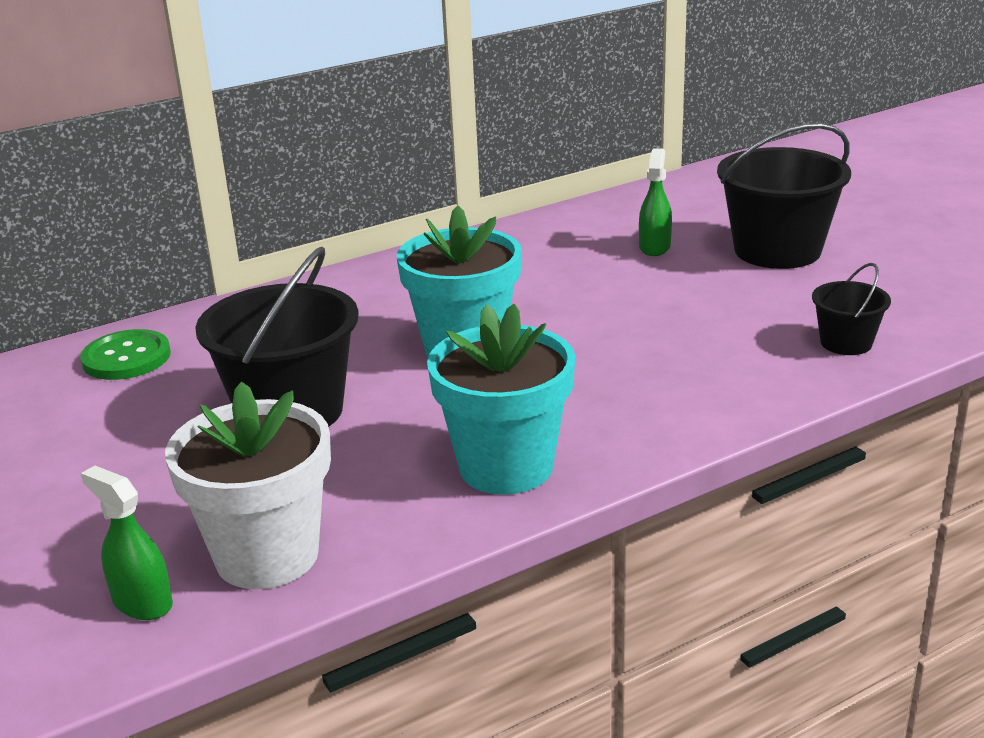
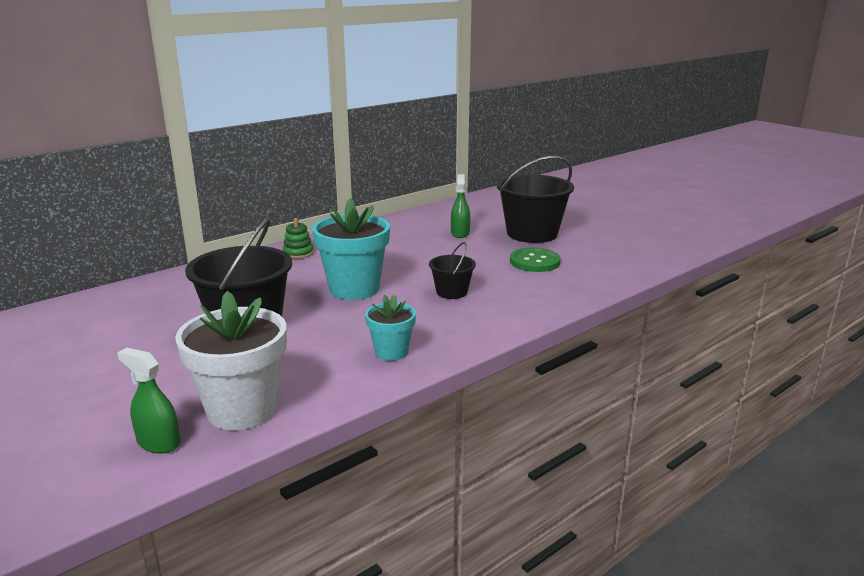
camera: 10 degrees left, 5 degrees down
green button [80,329,171,380] -> green button moved to [510,248,561,272]
turquoise flower pot [427,304,575,495] -> turquoise flower pot [365,294,416,361], size x0.56
black bucket [812,263,891,355] -> black bucket moved to [429,242,476,299]
none -> green stacking toy [283,218,314,259]

